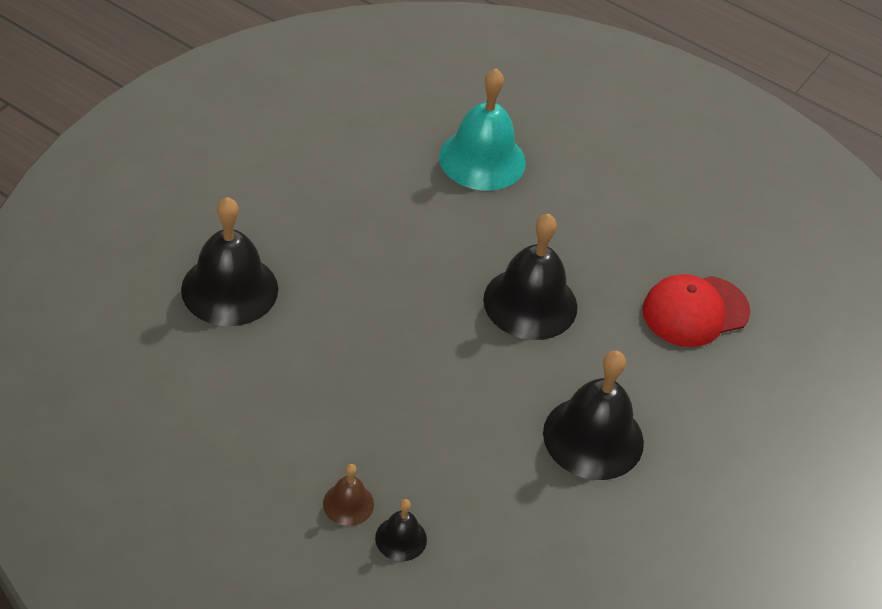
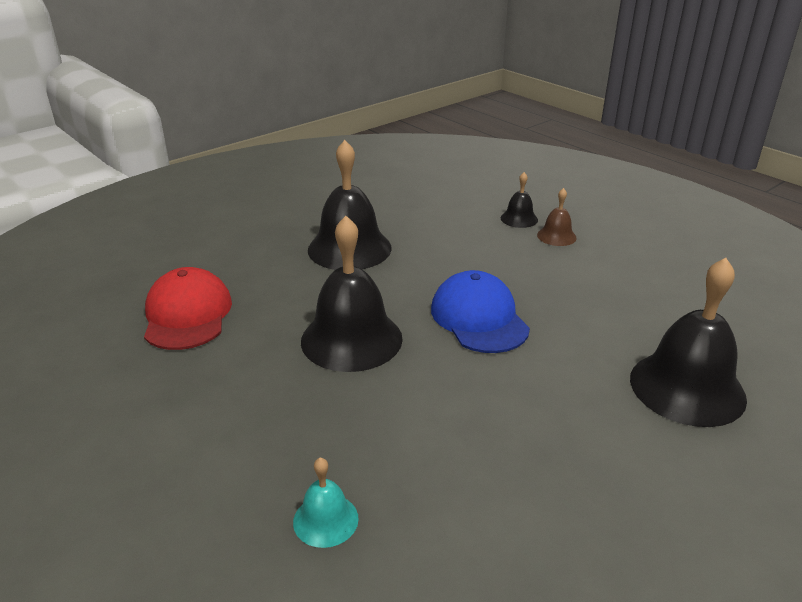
camera: 160 degrees left, 15 degrees down
turquoise bell [439,68,526,191] -> turquoise bell [293,457,359,548], size x0.48
red cap [642,274,750,347] -> red cap turned 90 degrees counterclockwise [144,267,232,350]
none -> blue cap [431,270,530,353]

